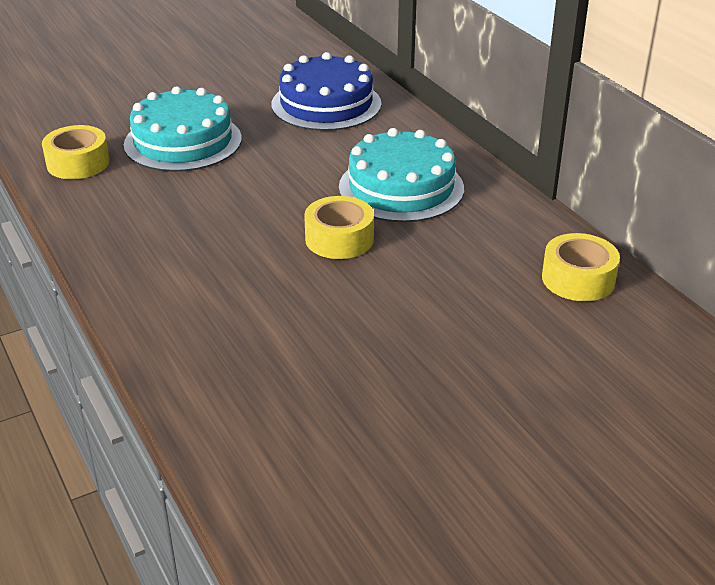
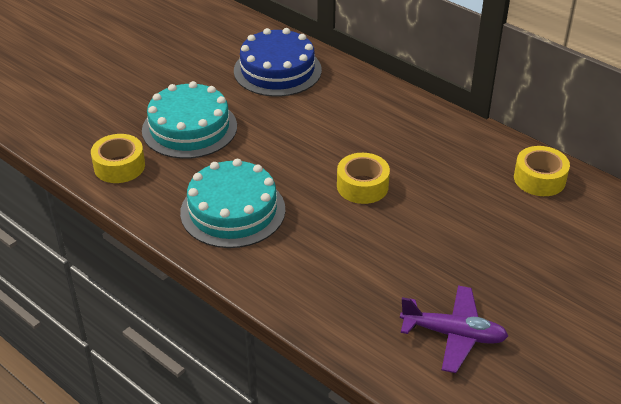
camera: 20 degrees left, 5 degrees up
turquoise cake [339,128,464,222] -> turquoise cake moved to [180,159,286,248]
none -> purple plane [400,285,508,373]

